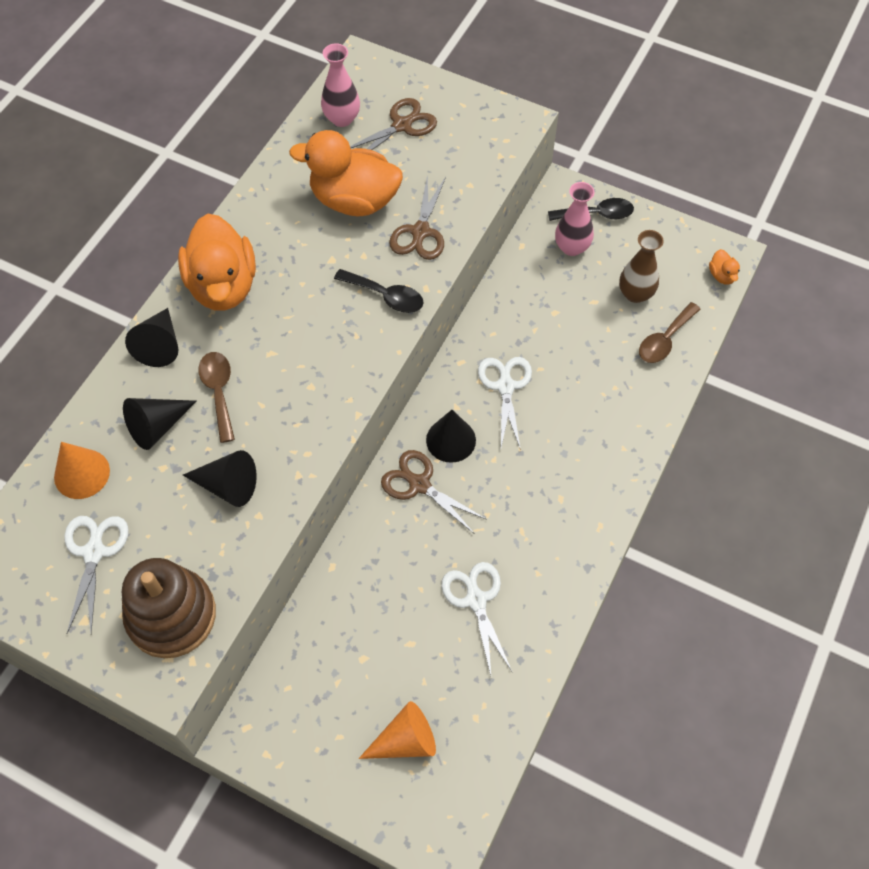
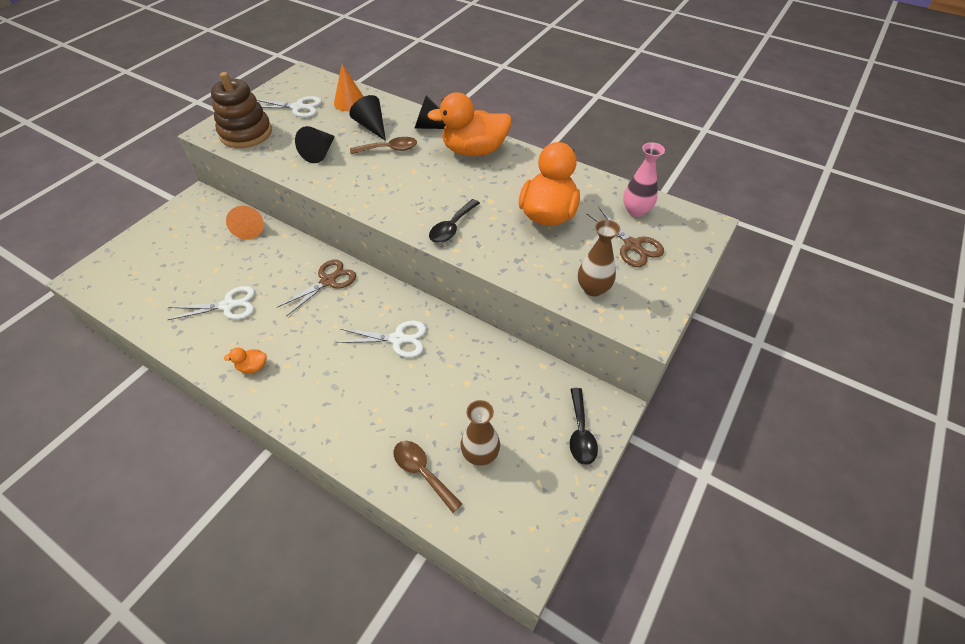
camera: 95 degrees right, 10 degrees down
orange cone [359,701,436,759] -> orange cone moved to [226,206,264,239]
brown scissors [389,174,446,260] -> none
black cone [426,410,476,463] -> none
pink vase [555,182,595,256] -> none
orange duck [709,249,740,285] -> orange duck moved to [224,347,267,373]
none -> brown vase [578,220,621,296]

